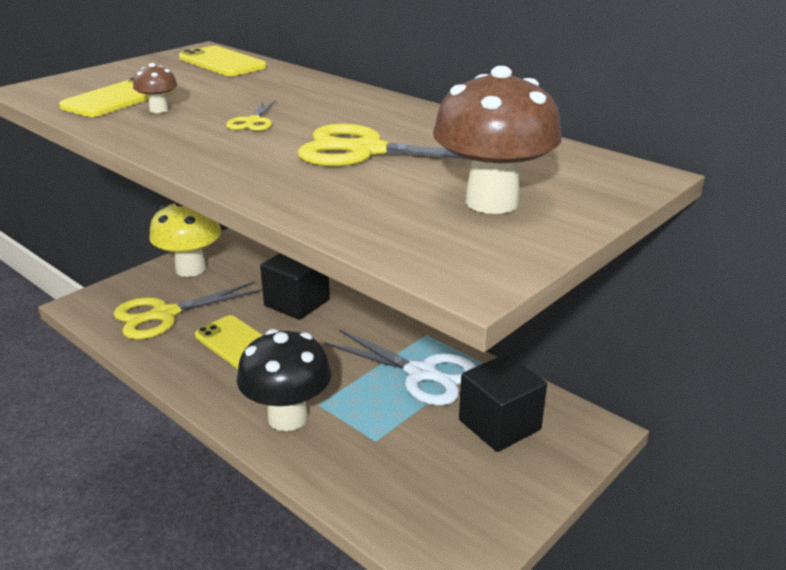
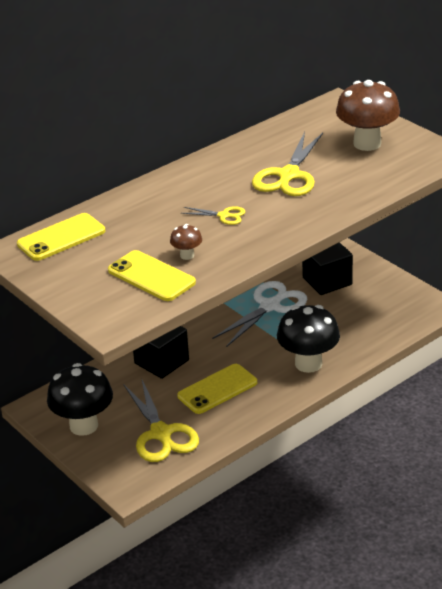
camera: 80 degrees left, 5 degrees up
yellow mushroom [149,202,221,277] -> black mushroom [47,363,113,436]

